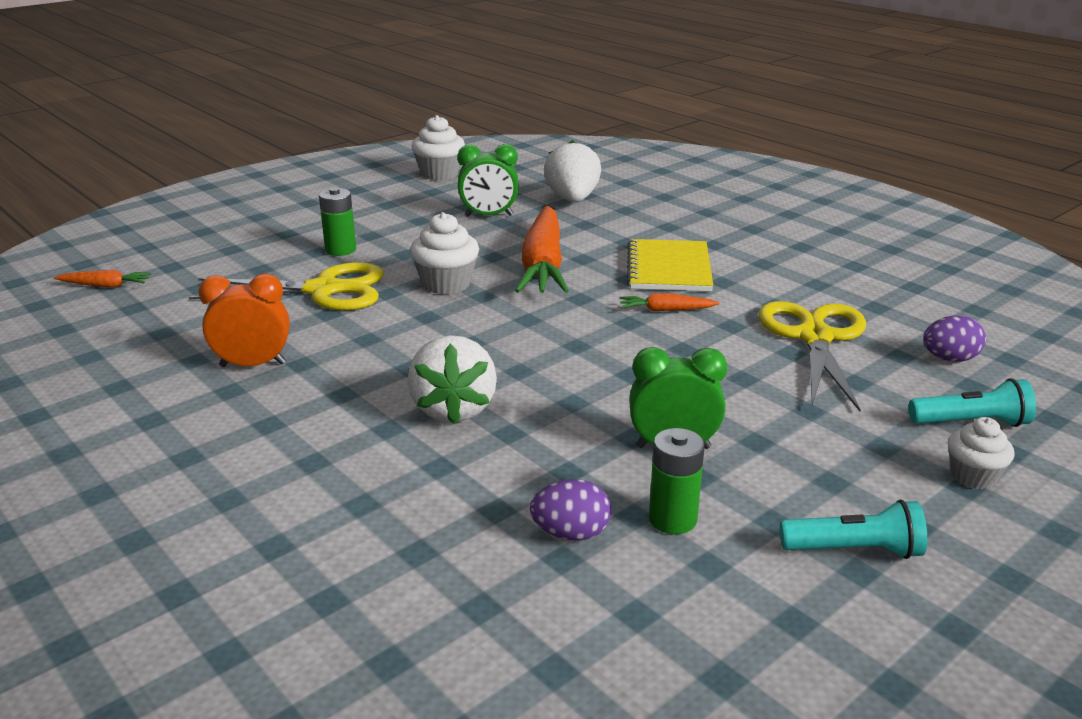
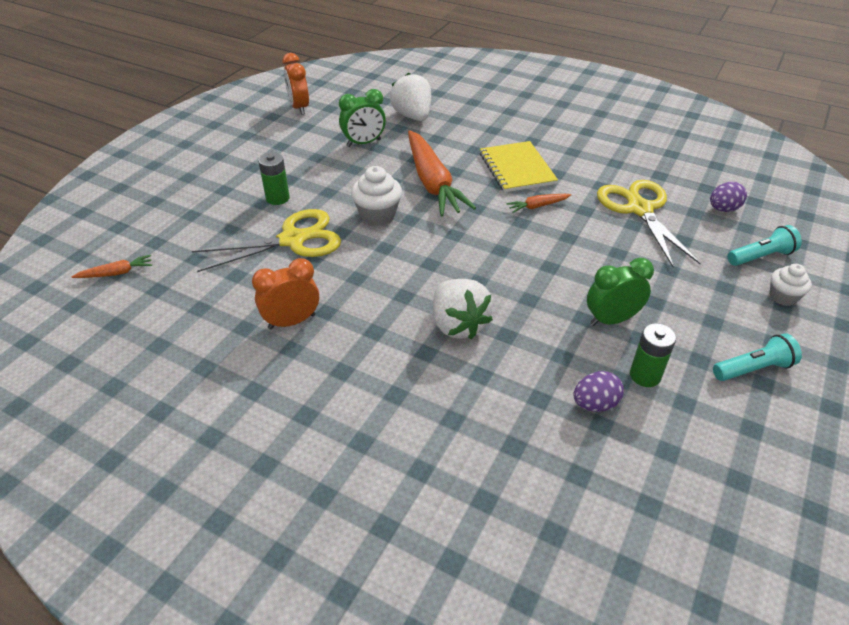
camera: 20 degrees left, 15 degrees up
white cupcake [412,115,465,180] -> orange clock [282,53,309,115]

